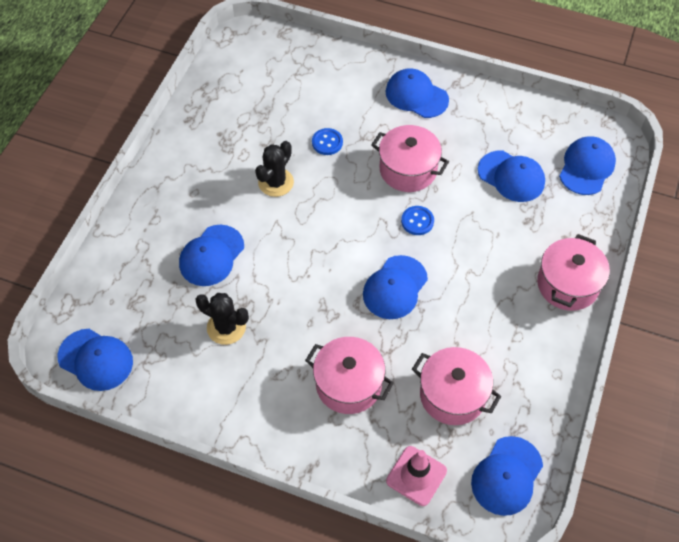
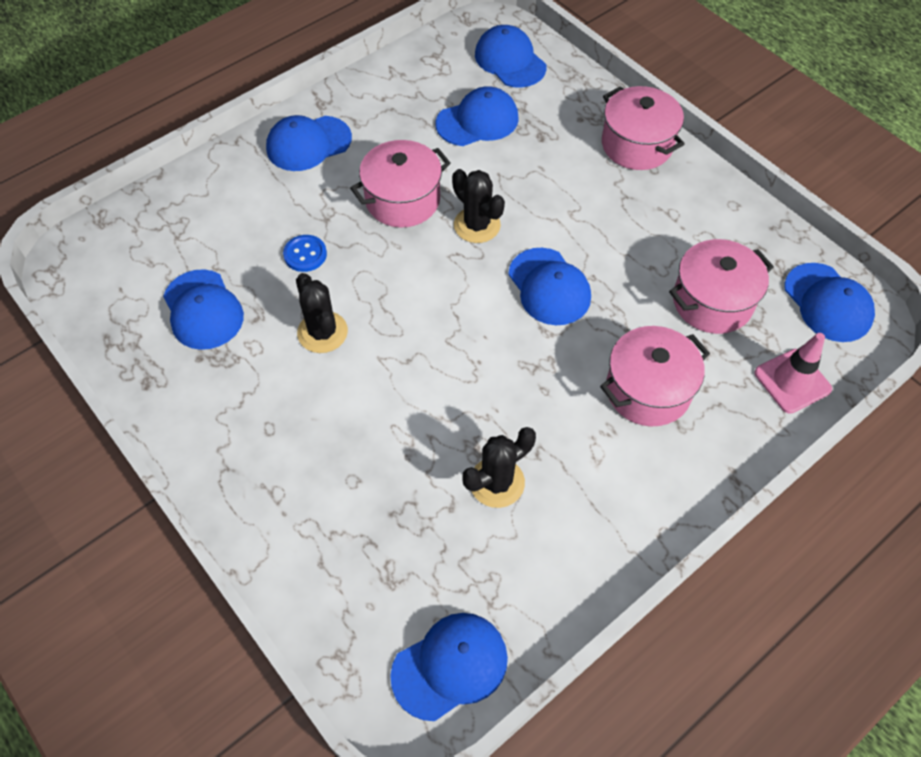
camera: 60 degrees left, 0 degrees up
blue cap [179,225,244,286] -> blue cap moved to [163,269,244,350]
blue button [401,206,434,235] -> black cactus [452,169,505,243]

